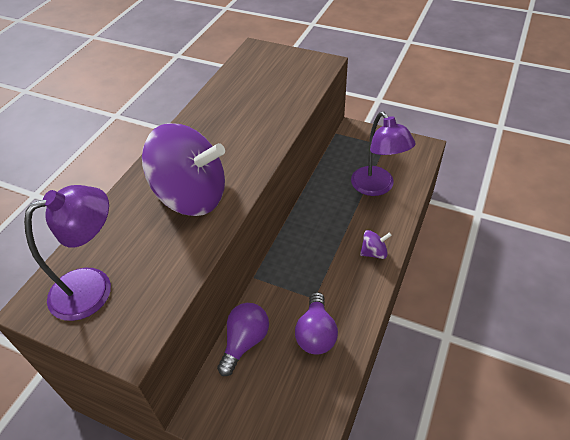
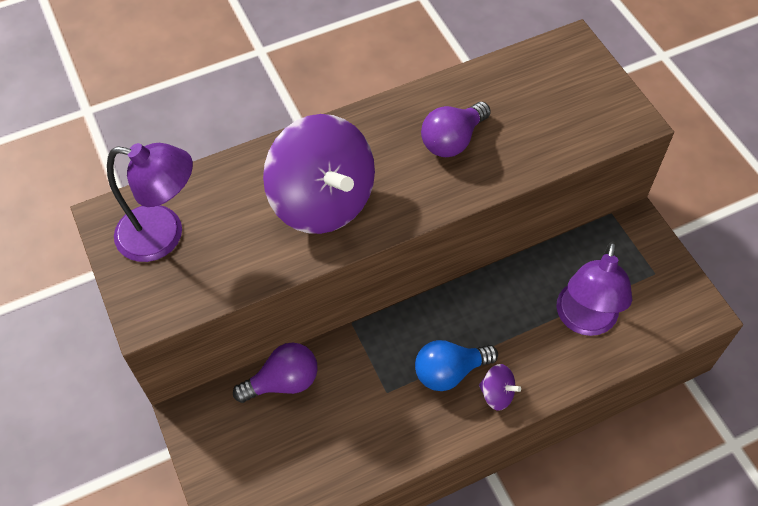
camera: 40 degrees right, 10 degrees up
purple light bulb [295,292,338,354] -> purple light bulb moved to [421,102,491,157]
none -> blue light bulb [415,340,498,391]

